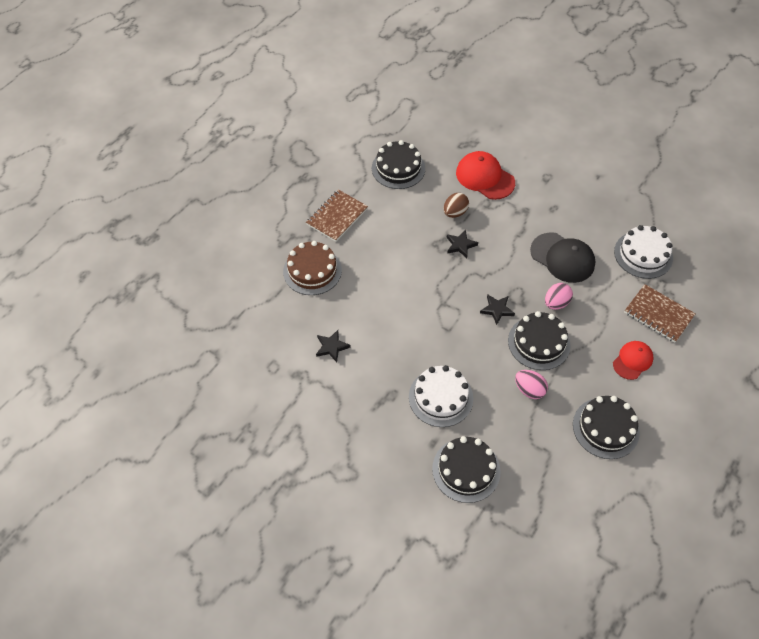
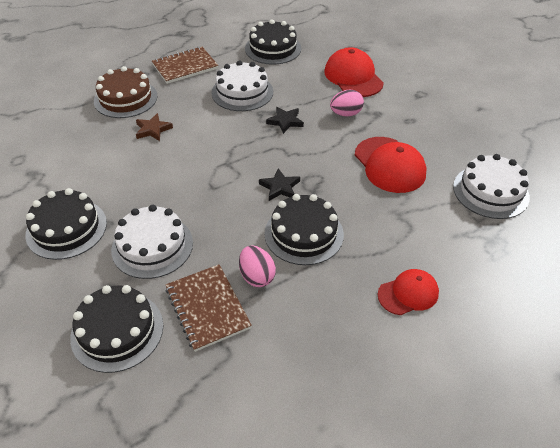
camera: 25 degrees right, 10 degrees down
black star [316,330,351,362] -> none
brown egg [443,193,469,218] -> none
black cap [530,232,595,283] -> red cap [355,137,427,193]
pink egg [545,283,573,310] -> pink egg moved to [330,89,364,117]
black cake [573,396,640,459] -> black cake moved to [25,188,107,260]
brown notebook [624,284,696,343] -> brown notebook moved to [165,264,252,352]
none -> brown star [136,113,173,141]
none -> white cake [211,60,273,111]

